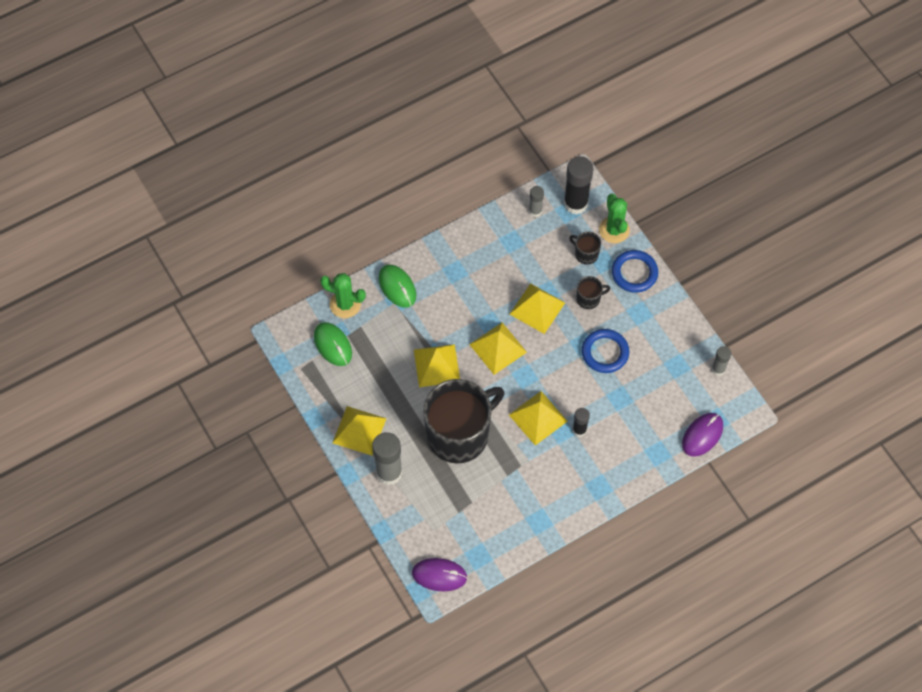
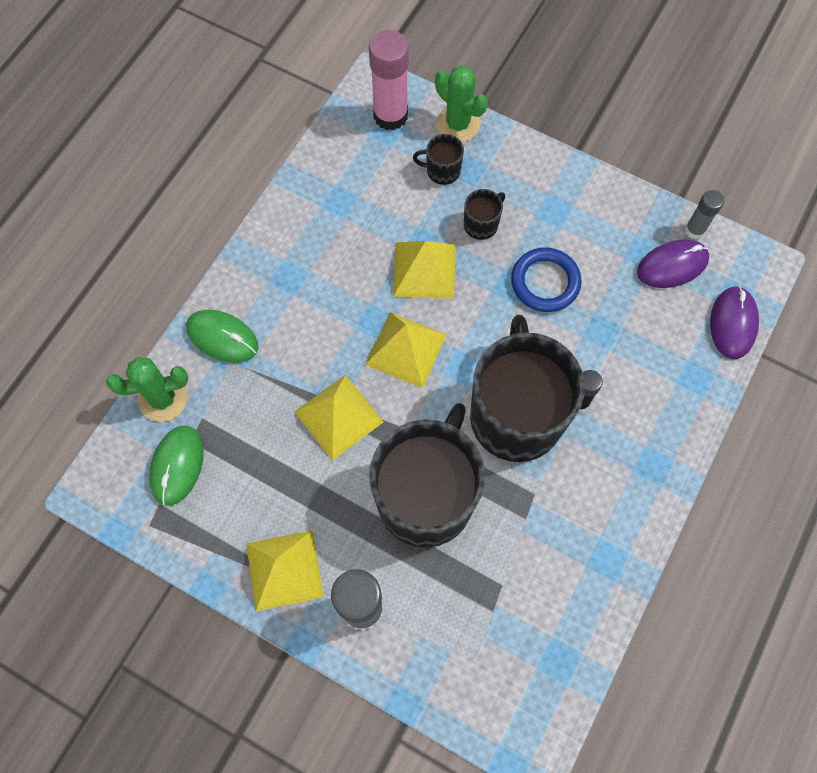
camera: 30 degrees left, 5 degrees up
green mouse [314,322,352,366] -> green mouse turned 75 degrees clockwise [149,426,204,506]
purple mouse [412,558,467,591] -> purple mouse moved to [637,240,709,288]
yellow pyramid [509,391,568,446] -> black mug [470,315,585,462]
grey glue stick [529,186,544,217] -> none
black glue stick [564,156,593,214] -> pink glue stick [369,30,409,130]
blue ring [612,250,658,293] -> none

